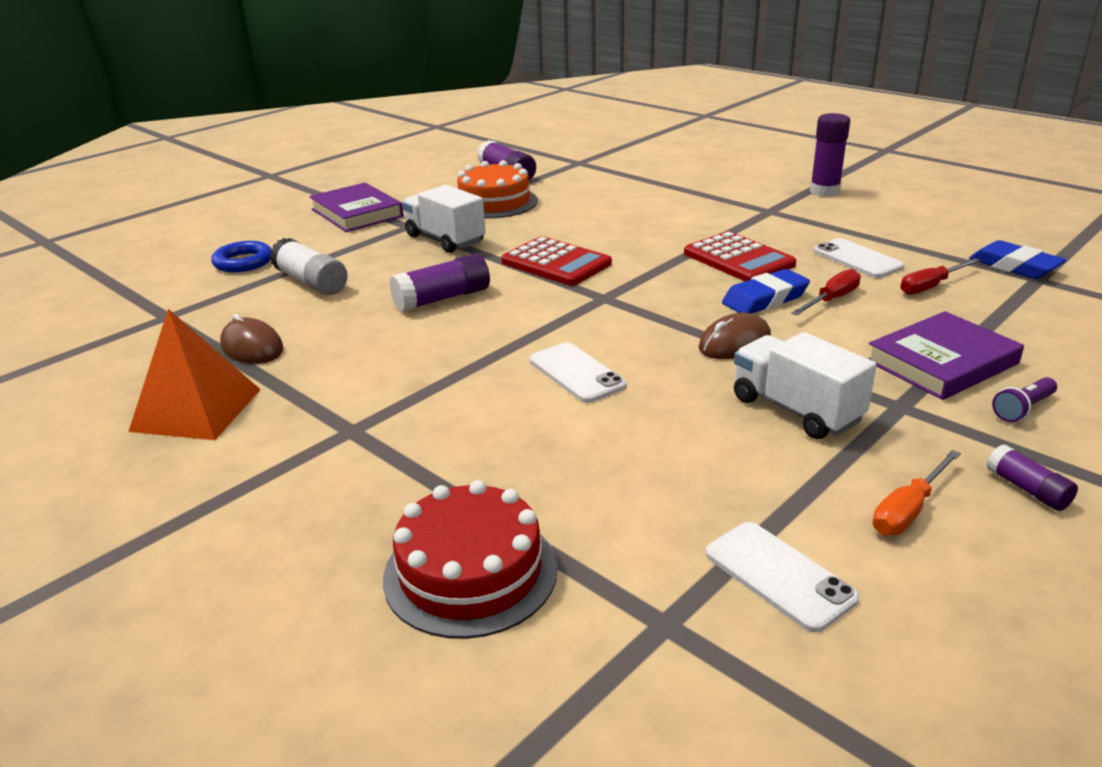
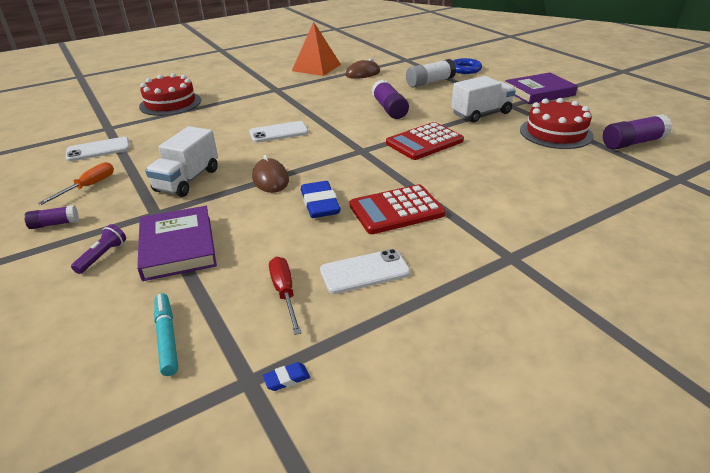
camera: 105 degrees right, 5 degrees up
orange cake [457,160,538,218] -> red cake [520,98,594,149]
white truck [734,332,877,439] -> white truck turned 135 degrees clockwise [145,126,218,197]
red screwdriver [791,269,861,315] -> none
purple glue stick [810,113,850,197] -> none
orange screwdriver [873,450,961,535] -> orange screwdriver turned 60 degrees clockwise [38,162,114,205]
blue eraser [969,240,1066,279] -> blue eraser [263,362,310,391], size x0.45
purple flashlight [992,377,1057,422] -> purple flashlight turned 45 degrees clockwise [71,224,126,274]
none -> turquoise marker [154,293,178,376]

